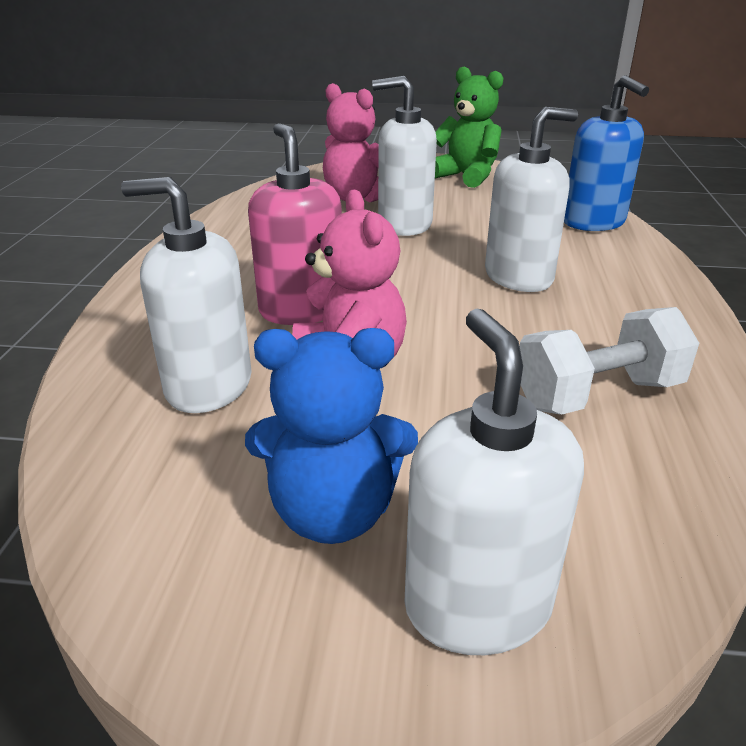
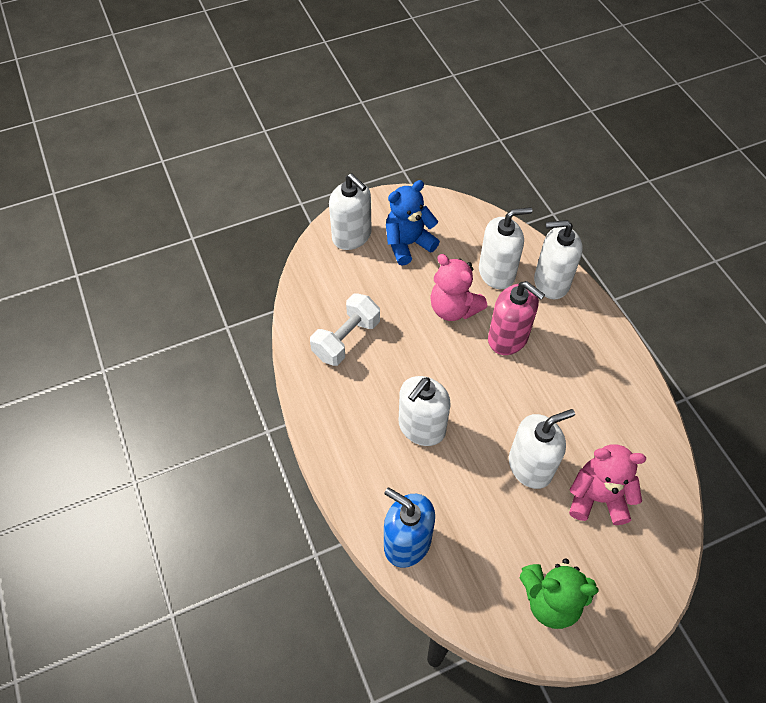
camera: 150 degrees right, 25 degrees up
none -> white soap dispenser [534,220,583,299]

